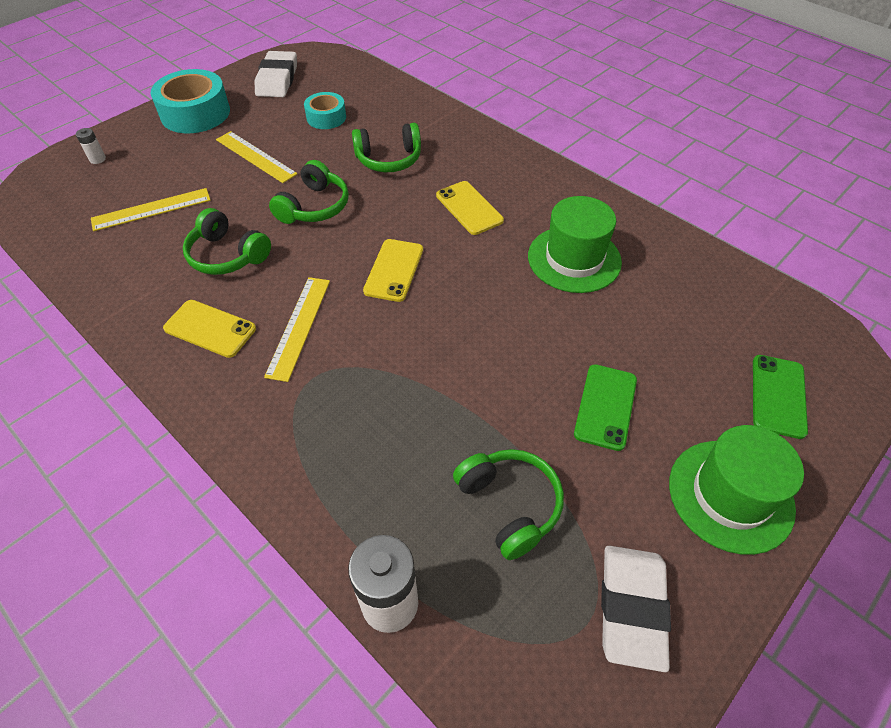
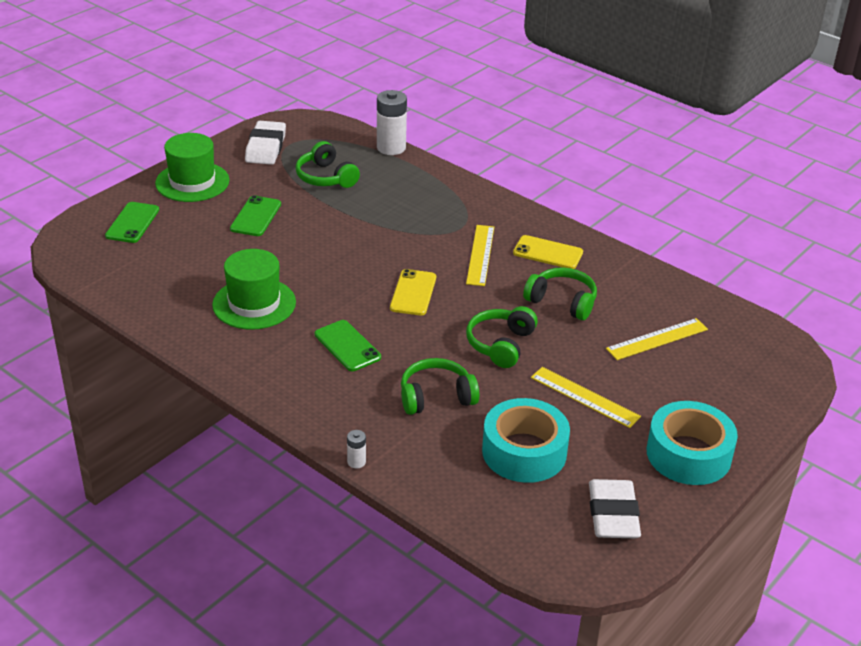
camera: 175 degrees right, 15 degrees down
white battery [76,128,106,164] -> white battery moved to [347,430,366,469]
turquoise tape [304,92,346,129] -> turquoise tape [482,398,570,483], size x1.73
yellow phone [436,181,504,235] -> green phone [315,320,381,371]

